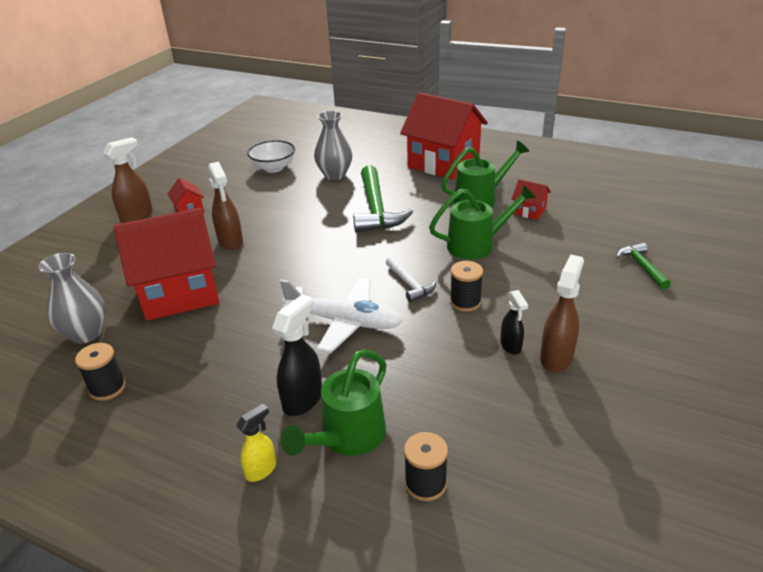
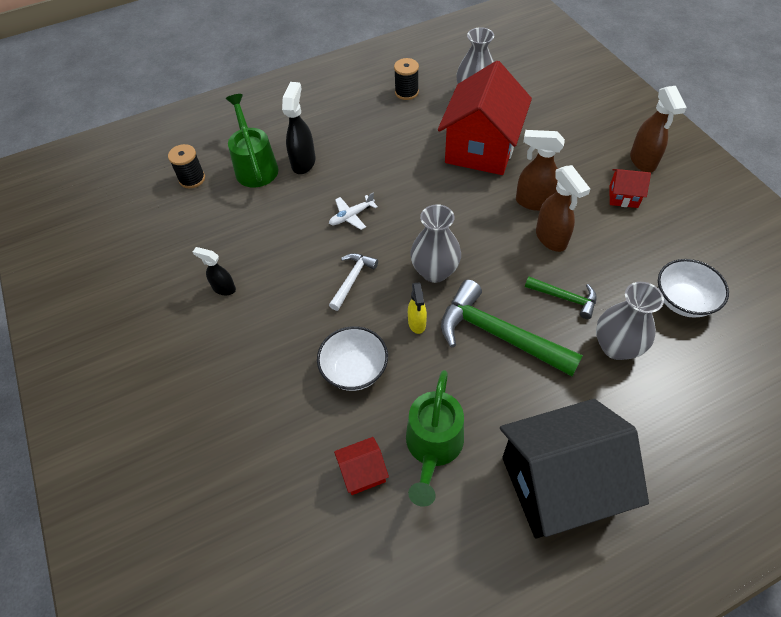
camera: 130 degrees right, 20 degrees up
yellow spray bottle [236,404,276,482] -> yellow spray bottle moved to [408,282,427,334]
black spray bottle [272,294,322,416] -> black spray bottle turned 150 degrees counterclockwise [282,82,316,174]
white plane [280,278,402,353] -> white plane [329,193,378,230], size x0.49
white hammer [386,256,436,302] -> white hammer turned 105 degrees clockwise [329,253,378,311]
red house [400,92,488,180] -> black house [500,399,649,539]
green watering can [429,184,536,260] -> white bowl [317,326,388,391]
black spool [450,261,483,312] -> none
brown spray bottle [540,255,584,372] -> brown spray bottle moved to [536,165,590,252]
green hammer [616,243,671,289] -> green hammer moved to [525,276,597,319]
none -> grey vase [410,204,461,283]

